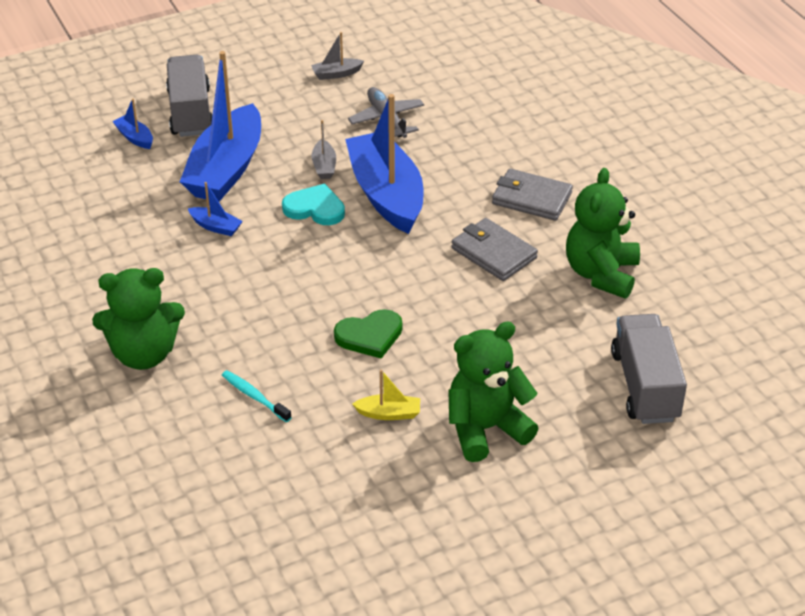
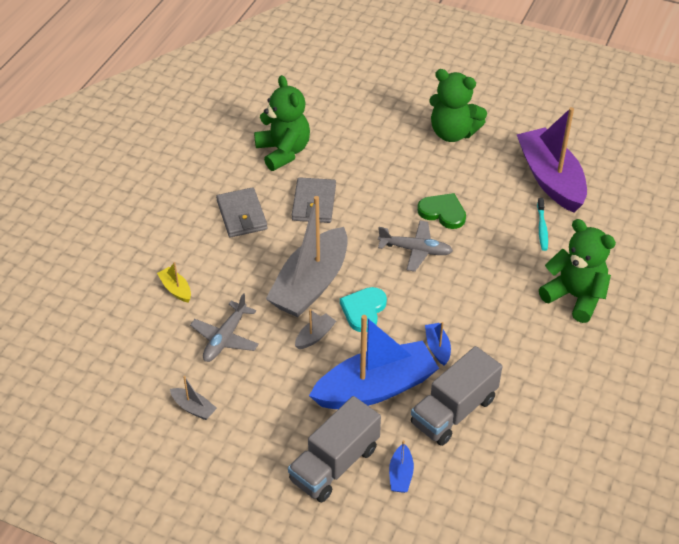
camera: 130 degrees left, 5 degrees up
turquoise heart [282,184,345,225] -> turquoise heart turned 45 degrees clockwise [340,287,387,332]
blue boat [345,94,423,234] -> grey boat [266,196,348,317]
yellow boat [352,370,420,420] -> yellow boat moved to [157,262,191,303]
green teddy bear [566,168,640,298] -> green teddy bear turned 90 degrees counterclockwise [254,75,310,171]
grey truck [611,314,687,424] -> grey truck moved to [411,346,502,446]
none -> grey plane [378,221,453,272]
none -> purple boat [517,107,587,212]

